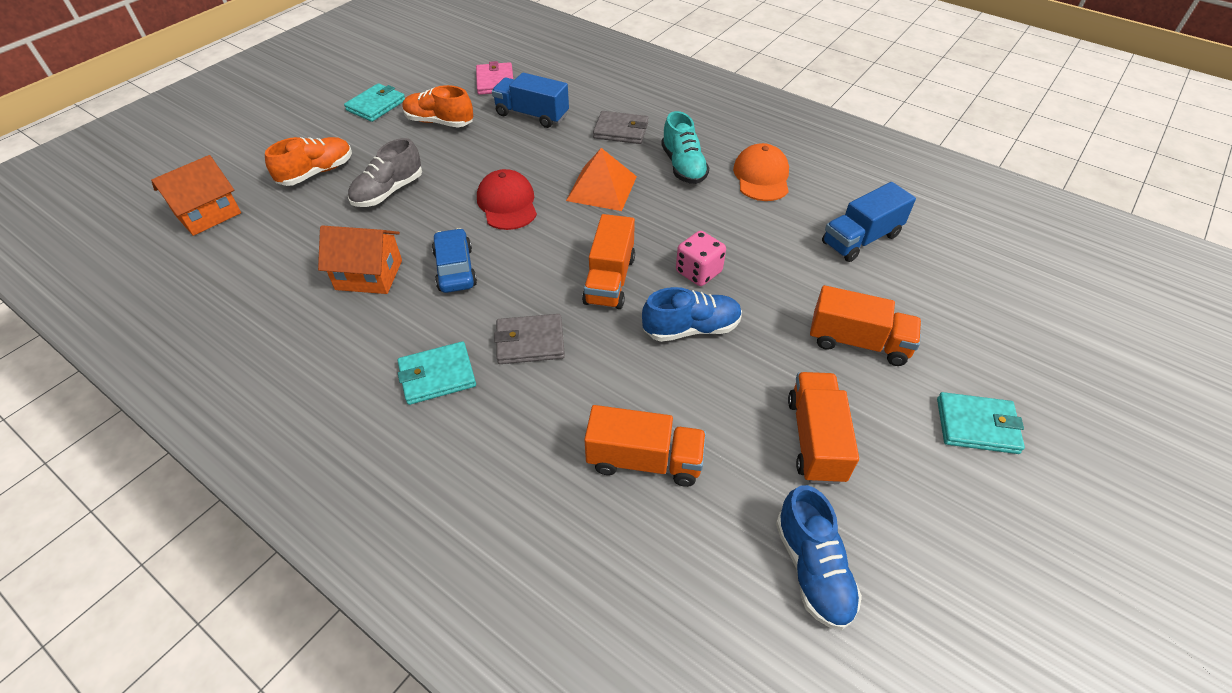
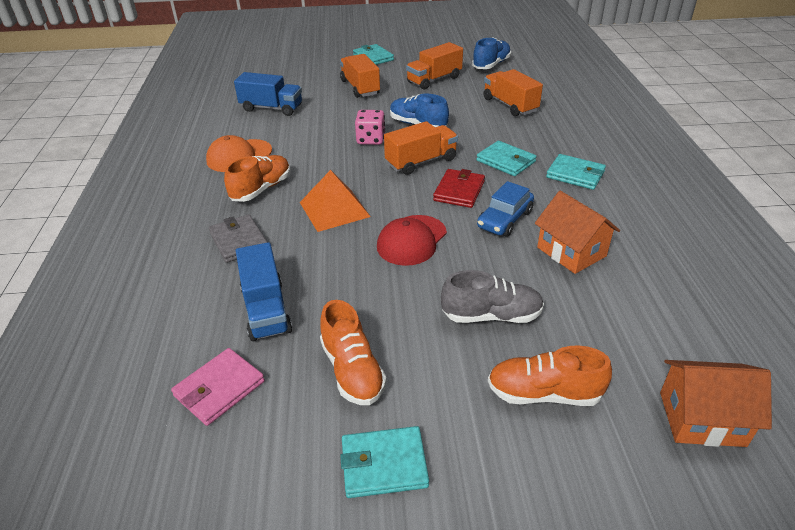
camera: 130 degrees left, 10 degrees down
grey wallet [494,314,565,364] -> turquoise wallet [476,141,536,176]
turquoise shoe [661,111,709,184] -> orange shoe [224,155,290,202]
none -> red wallet [433,169,485,208]

